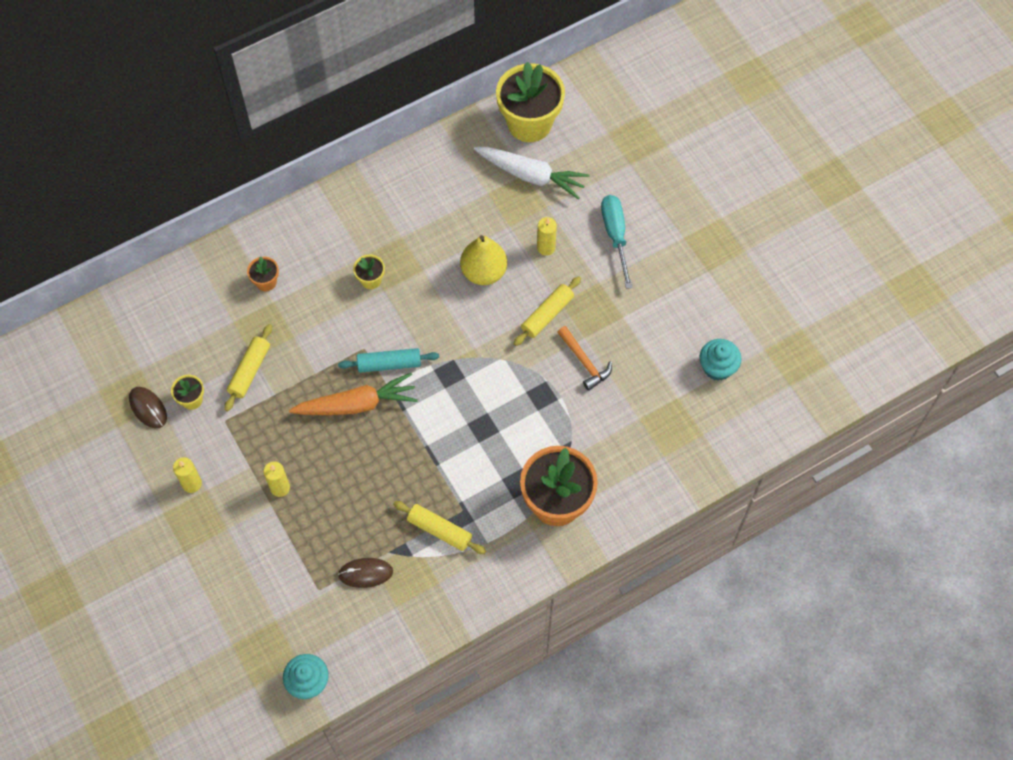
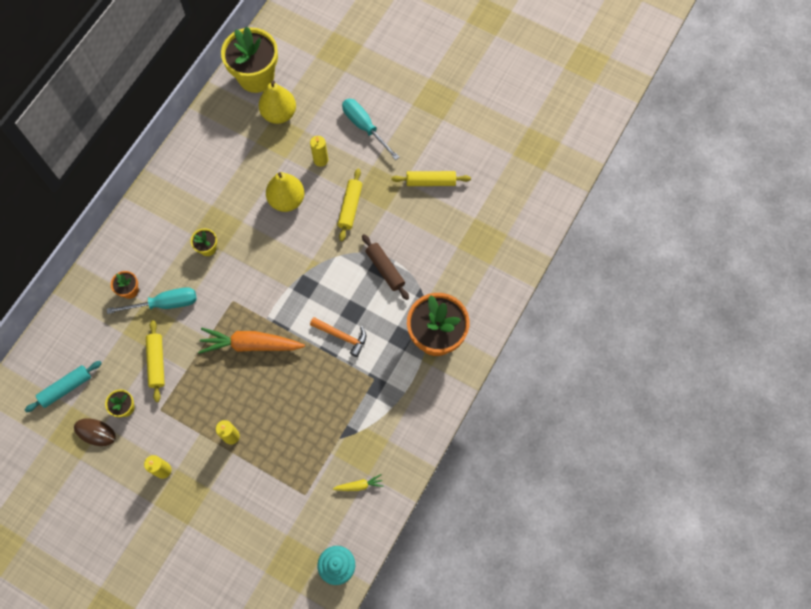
camera: 30 degrees left, 5 degrees up
orange carrot [289,373,418,415] -> orange carrot turned 135 degrees counterclockwise [198,328,305,354]
turquoise rolling pin [338,348,439,373] -> turquoise rolling pin moved to [25,361,102,413]
brown mouse [338,558,393,588] -> none
yellow rolling pin [393,501,486,554] -> yellow rolling pin moved to [391,171,471,186]
white carrot [474,147,589,200] -> yellow pear [258,80,296,124]
orange hammer [557,326,612,391] -> orange hammer moved to [310,317,366,357]
turquoise cupcake [699,339,741,381] -> none
none -> turquoise screwdriver [107,287,196,314]
none -> yellow carrot [333,474,384,491]
none -> brown rolling pin [362,234,409,300]

